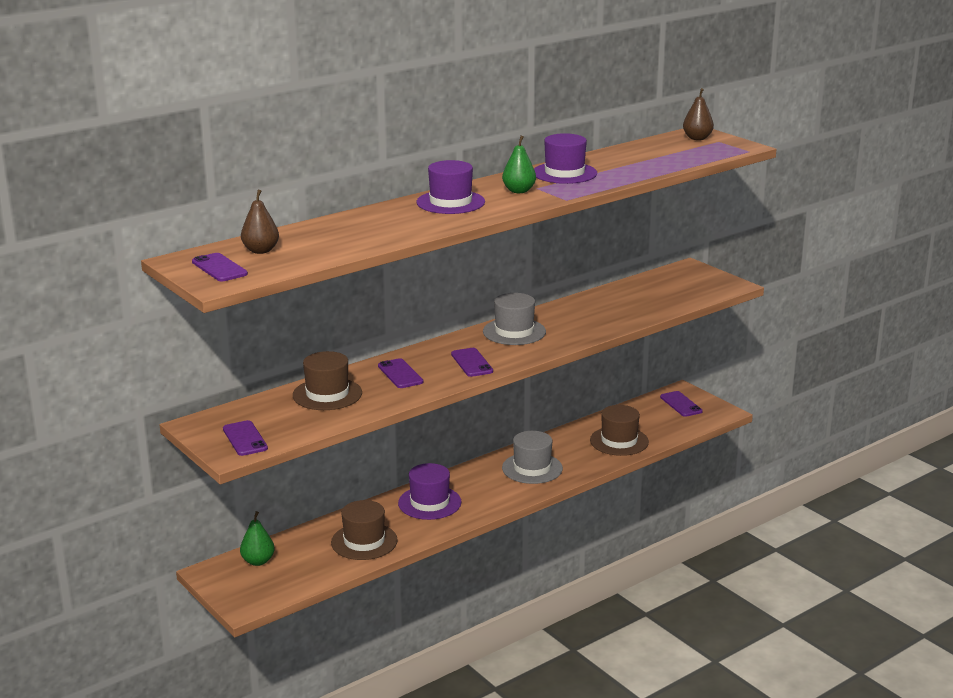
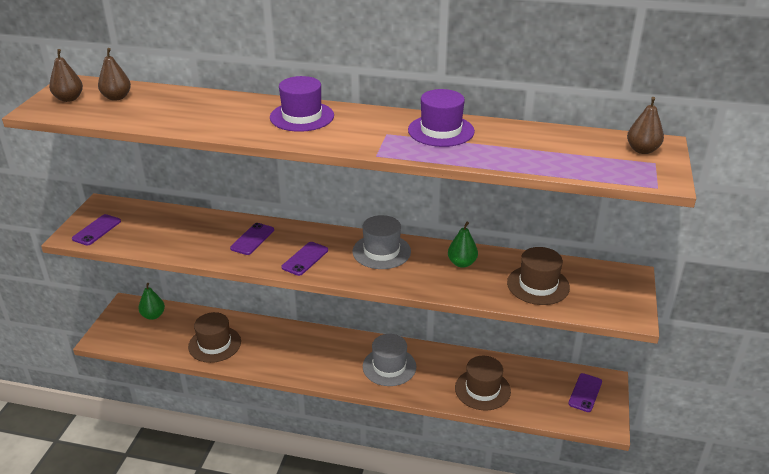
camera: 50 degrees right, 10 degrees up
purple phone [192,253,248,282] -> brown pear [49,49,83,102]
brown hat [293,351,362,410] -> brown hat moved to [507,247,570,305]
purple hat [398,463,462,520] -> none
green pear [502,135,536,193] -> green pear moved to [448,221,478,268]

